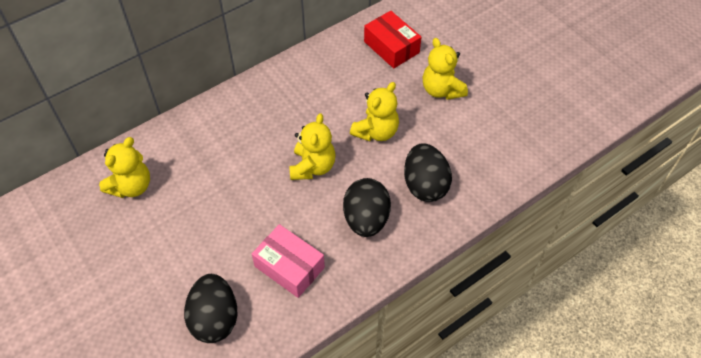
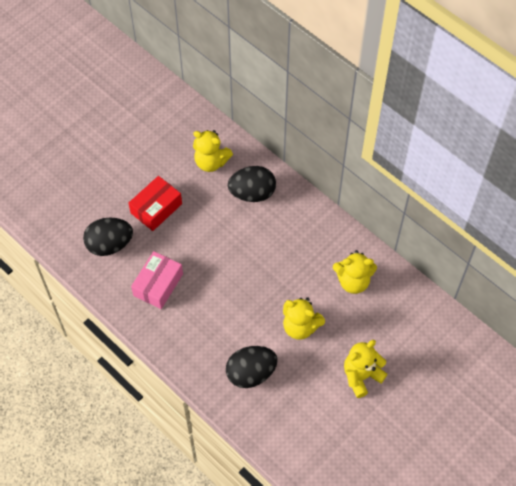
camera: 80 degrees right, 5 degrees up
yellow teddy bear [289,113,336,180] -> yellow teddy bear moved to [333,250,377,294]
black egg [343,178,391,237] -> black egg moved to [228,166,276,202]
red box [364,11,421,68] -> red box moved to [129,176,182,231]

